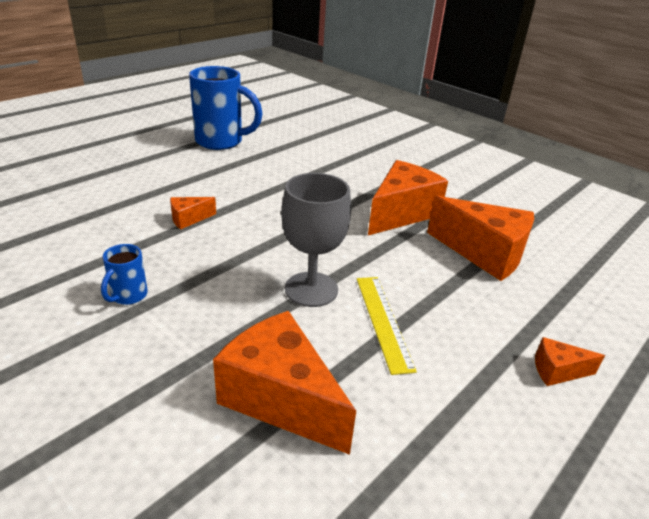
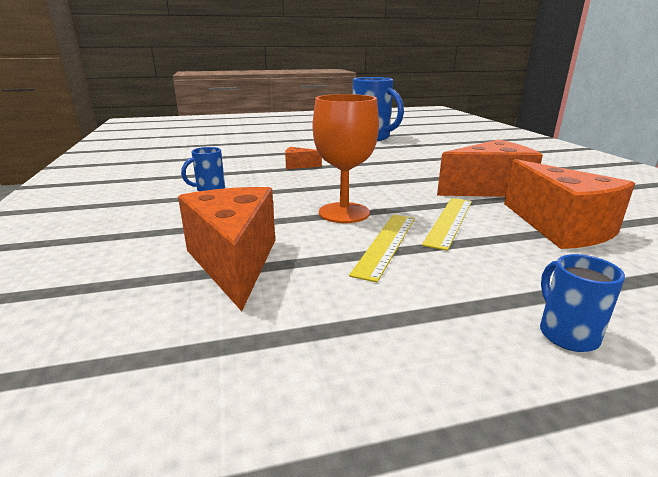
camera: 35 degrees right, 10 degrees down
grey goblet [281,173,351,307] -> orange goblet [313,94,379,223]
orange cheese [535,337,605,386] -> blue mug [540,254,625,352]
none -> yellow ruler [422,198,472,251]

